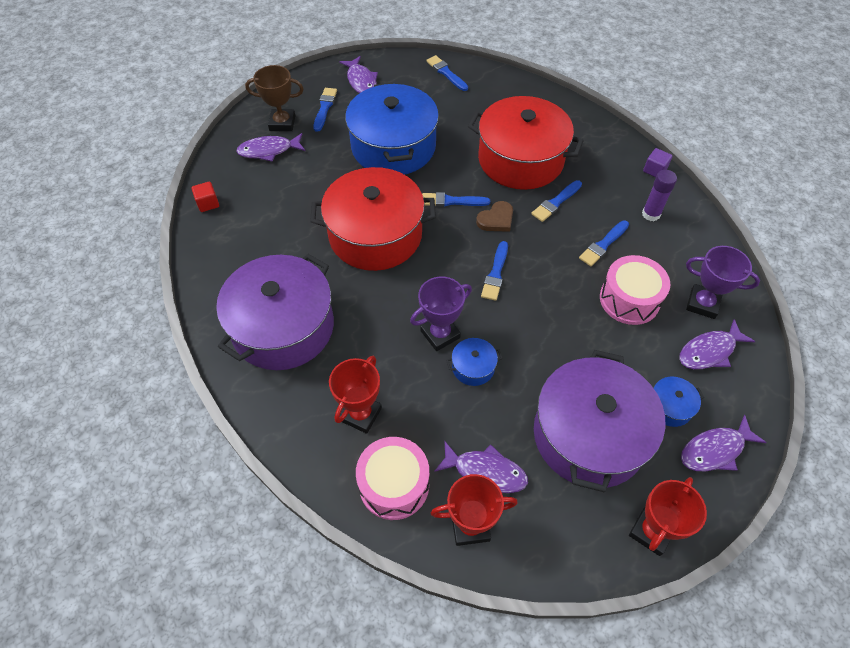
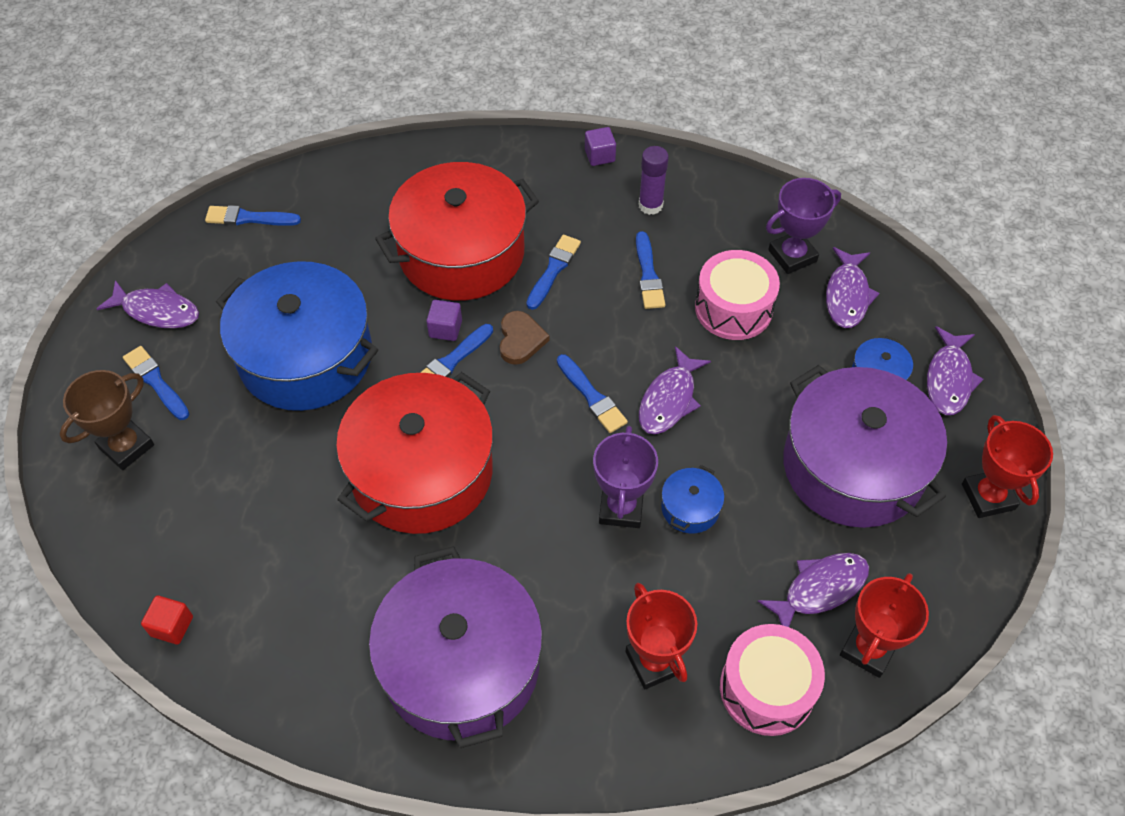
camera: 50 degrees left, 0 degrees up
purple fish [236,133,305,161] -> purple fish moved to [639,346,711,434]
blue brush [531,180,582,222] -> blue brush turned 150 degrees counterclockwise [526,235,581,310]
none -> purple cube [426,300,462,341]

